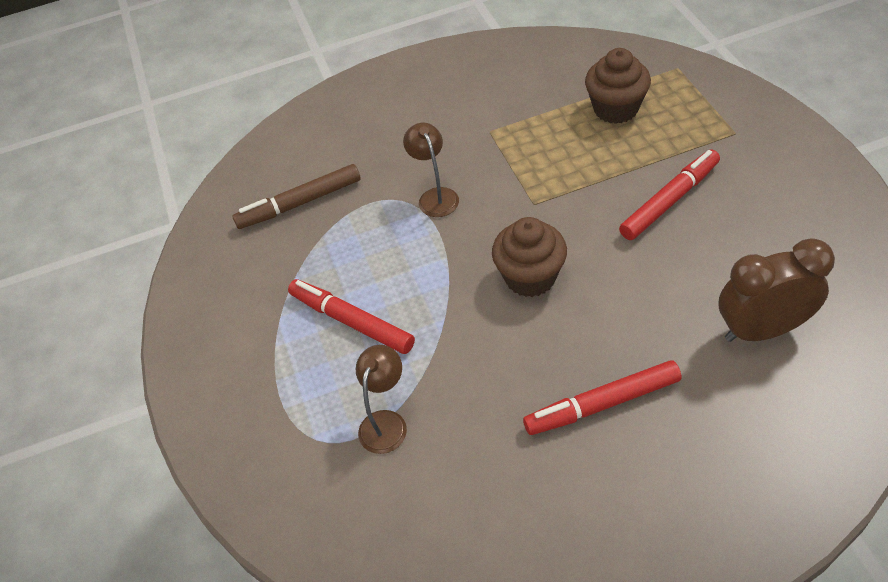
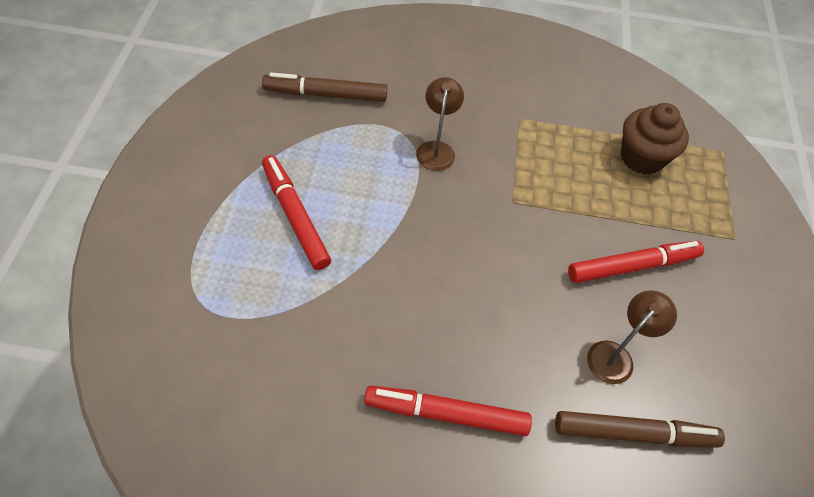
camera: 15 degrees right, 5 degrees up
brown lamp [356,345,407,454] -> brown lamp moved to [587,290,677,384]
brown cupcake [492,217,567,297] -> none
brown clock [718,238,835,342] -> brown marker [555,411,725,448]

